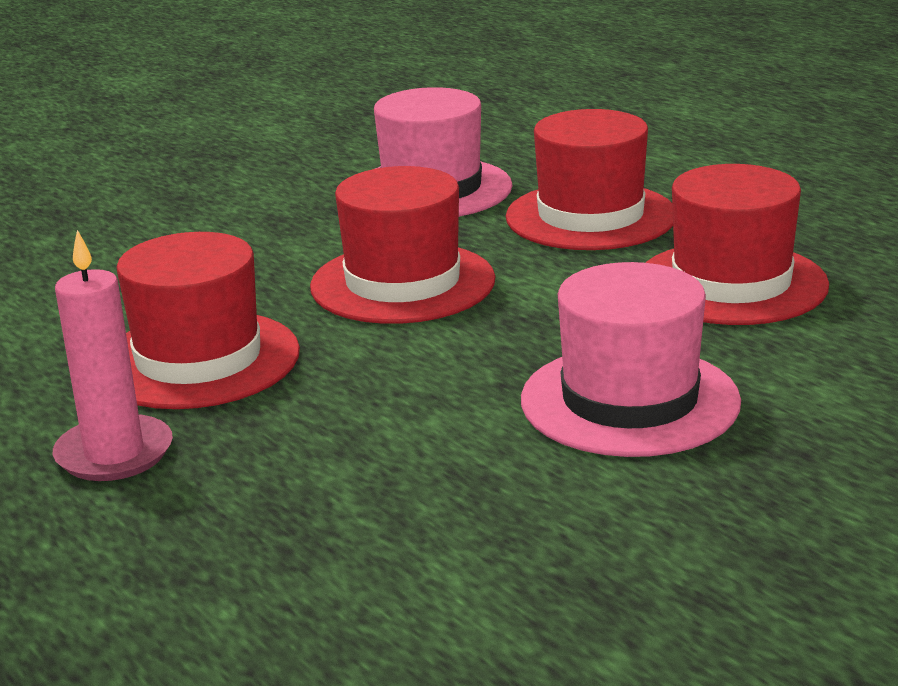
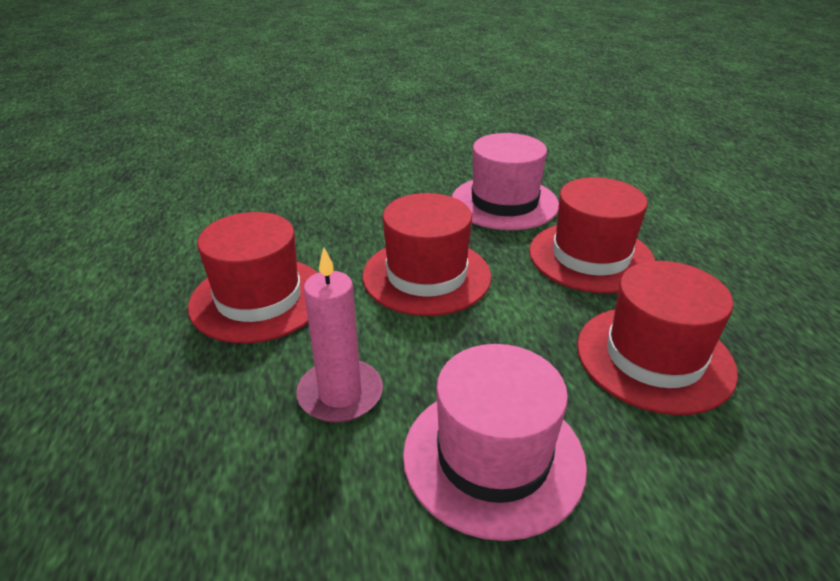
camera: 25 degrees right, 10 degrees up
pink candle [53,230,173,481] -> pink candle moved to [296,248,383,423]

